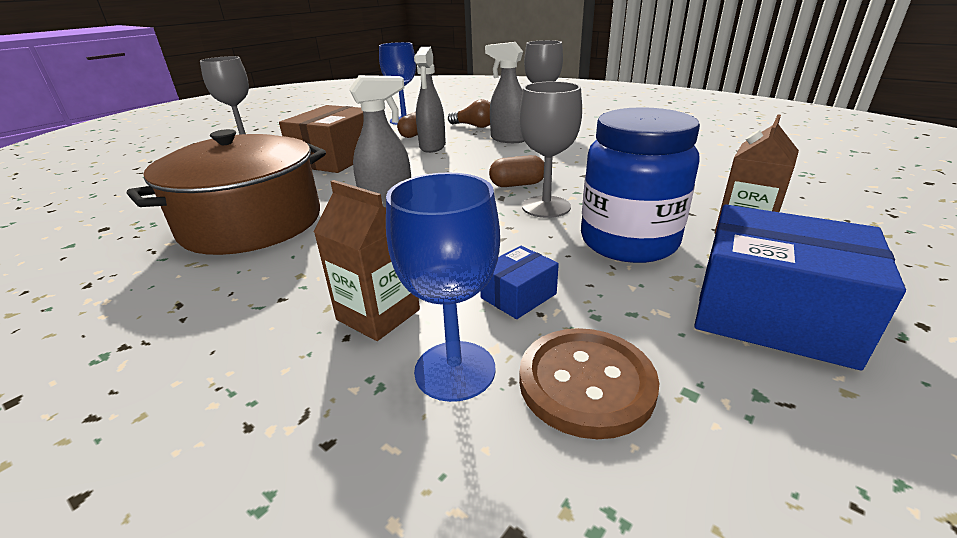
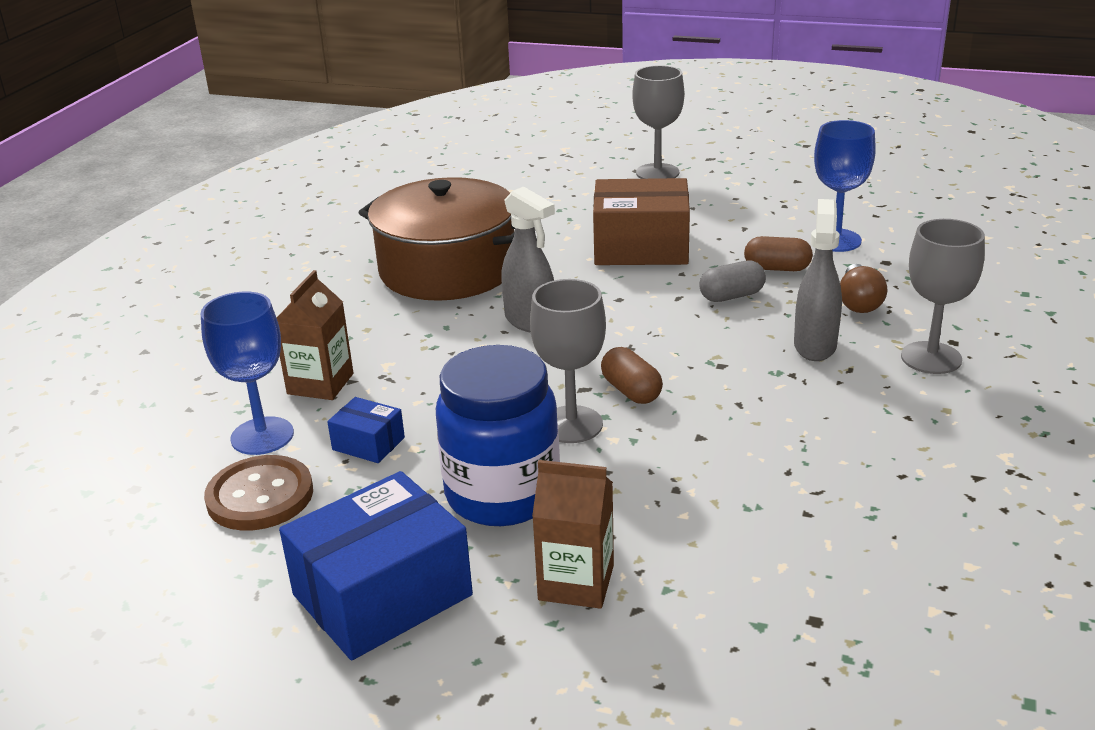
camera: 70 degrees right, 0 degrees up
grey spray bottle [414,47,446,153] -> grey capsule [700,260,766,302]
blue box [694,205,906,370] -> blue box turned 45 degrees clockwise [279,471,473,661]

